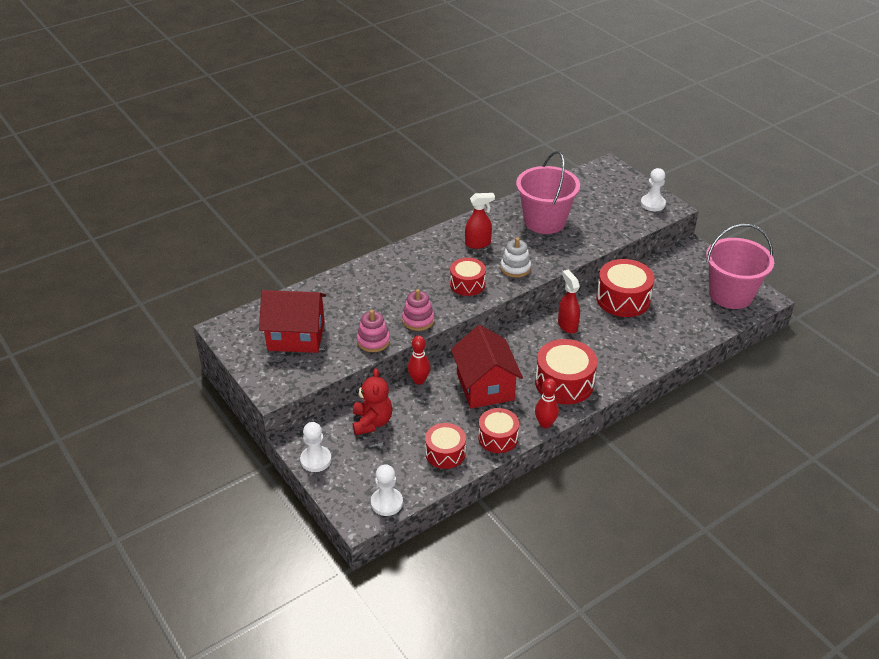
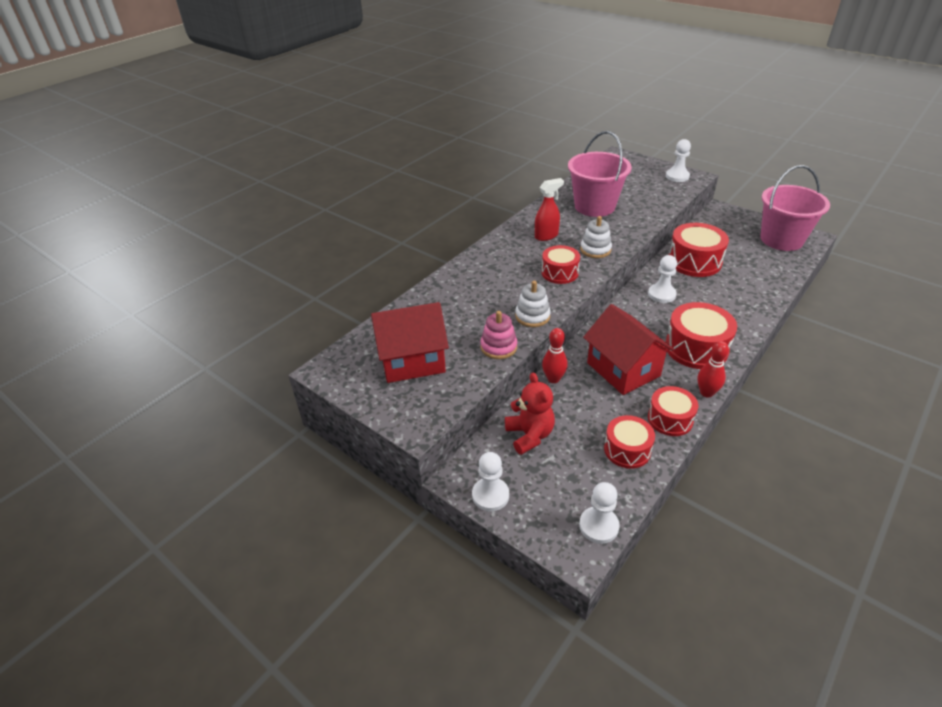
camera: 15 degrees left, 0 degrees up
pink stacking toy [402,289,434,331] -> white stacking toy [515,281,551,327]
red spray bottle [558,270,580,334] -> white pawn [648,255,677,303]

